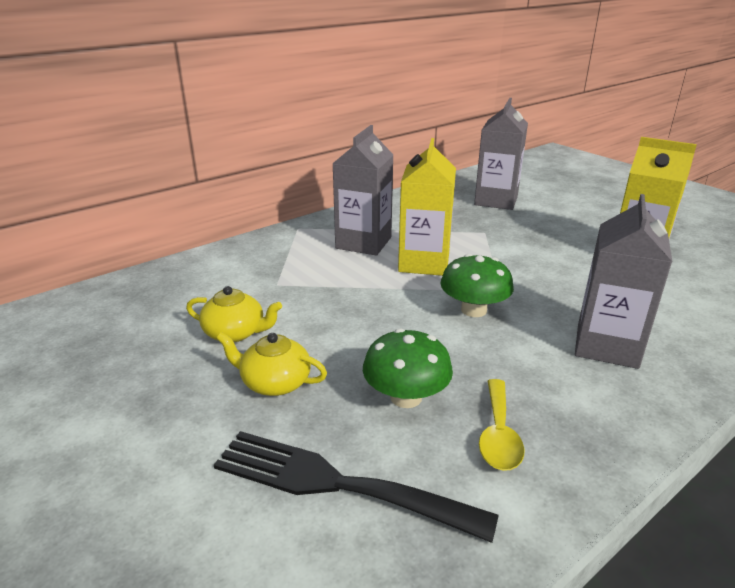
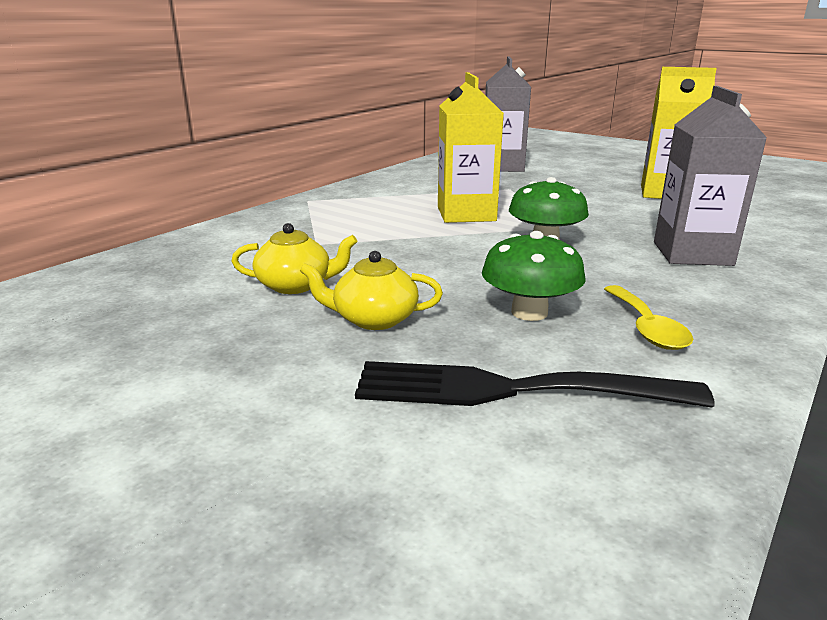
camera: 15 degrees left, 5 degrees down
grey carton [332,125,393,256] -> none

